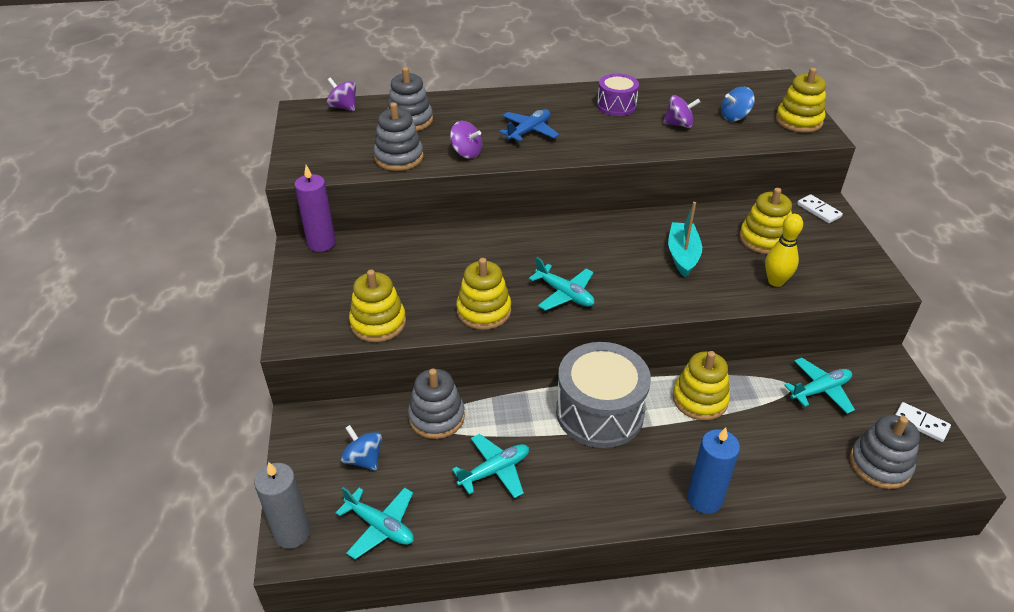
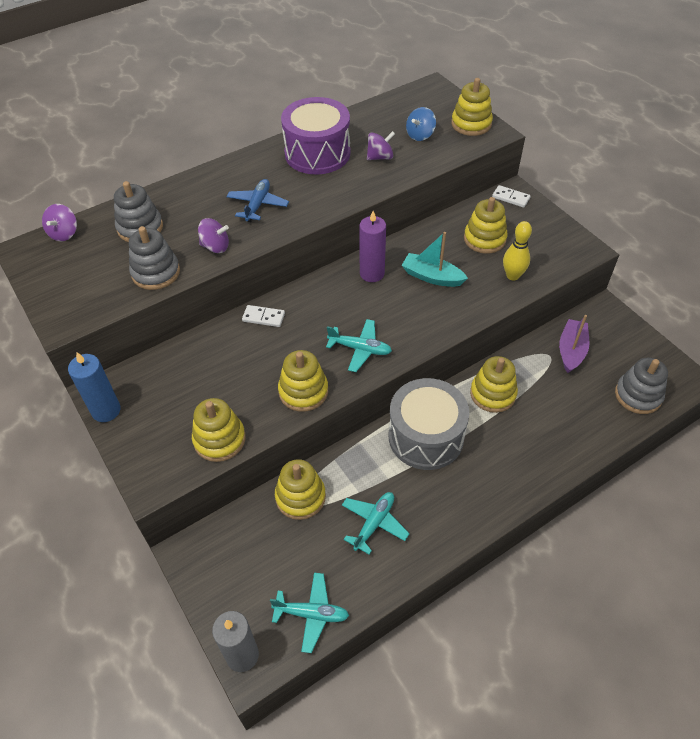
camera: 25 degrees left, 10 degrees up
purple candle [294,165,336,252] -> purple candle moved to [359,211,386,282]
purple spinning top [326,77,356,111] -> purple spinning top turned 90 degrees counterclockwise [42,204,77,241]
blue spinning top [341,425,382,470] -> none
grey stacking toy [408,369,465,439] -> yellow stacking toy [275,459,326,520]
purple drum [597,74,639,116] -> purple drum [281,97,350,174], size x1.80
turquoise boat [668,202,702,277] -> turquoise boat turned 45 degrees counterclockwise [402,232,468,287]
blue candle [687,427,740,514] -> blue candle moved to [68,352,120,422]
turquoise plane [784,357,855,414] -> purple boat [559,315,590,373]
white domino [895,402,951,442] -> white domino moved to [242,305,285,327]

